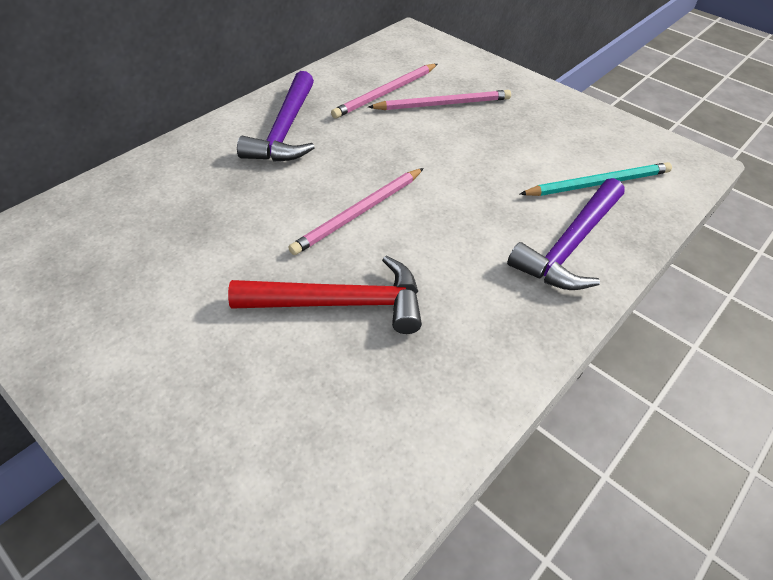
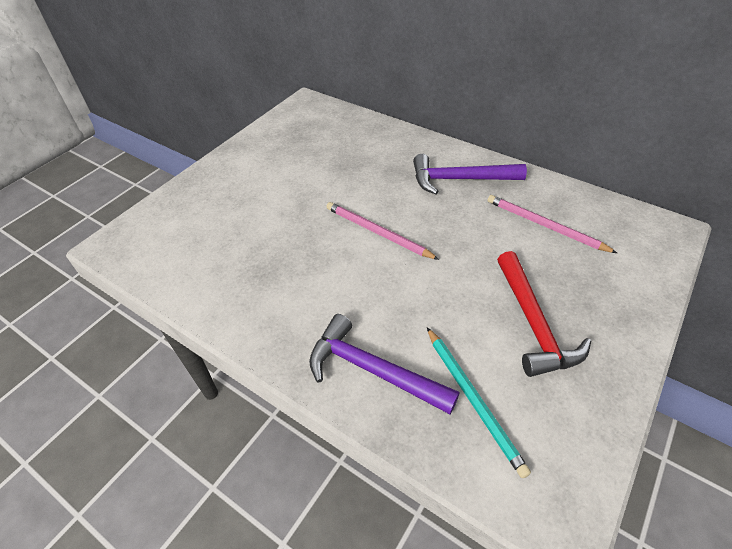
camera: 85 degrees right, 0 degrees up
red hammer [228,256,422,334] -> red hammer moved to [497,251,591,377]
pink pencil [368,90,511,110] -> none

